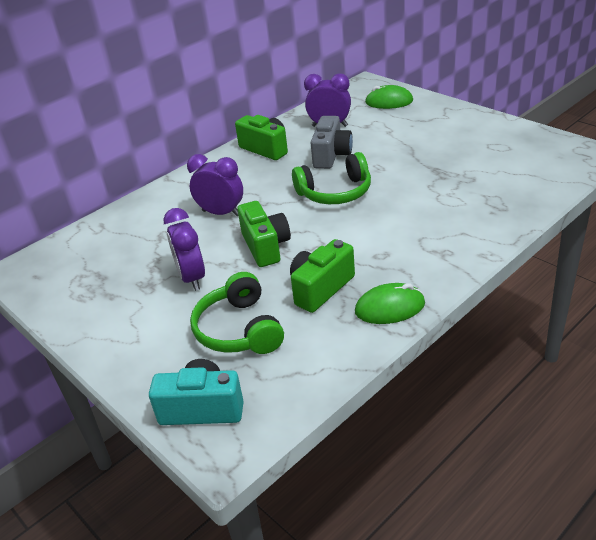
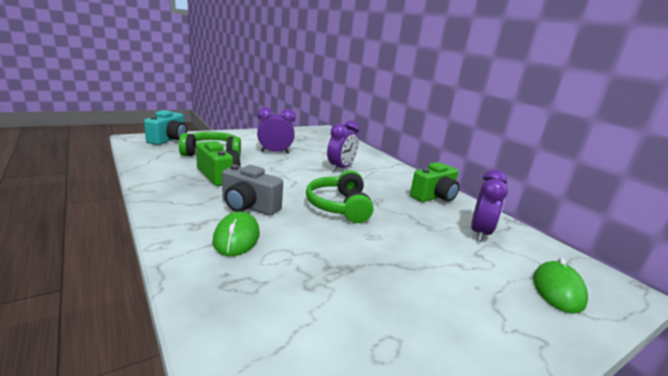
camera: 95 degrees right, 15 degrees down
green camera [237,201,291,267] -> none
grey camera [310,116,353,169] -> grey camera moved to [222,164,283,216]
green mouse [355,283,425,324] -> green mouse moved to [213,211,260,256]

